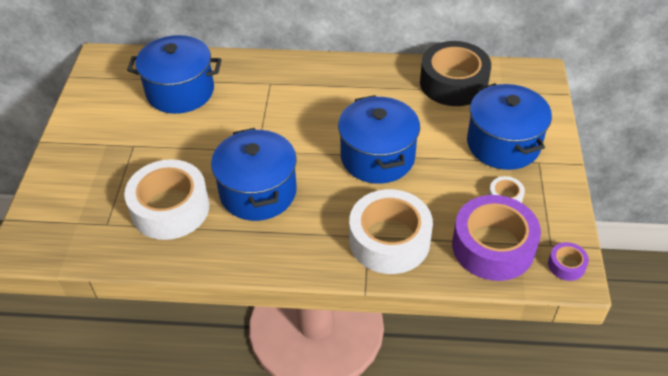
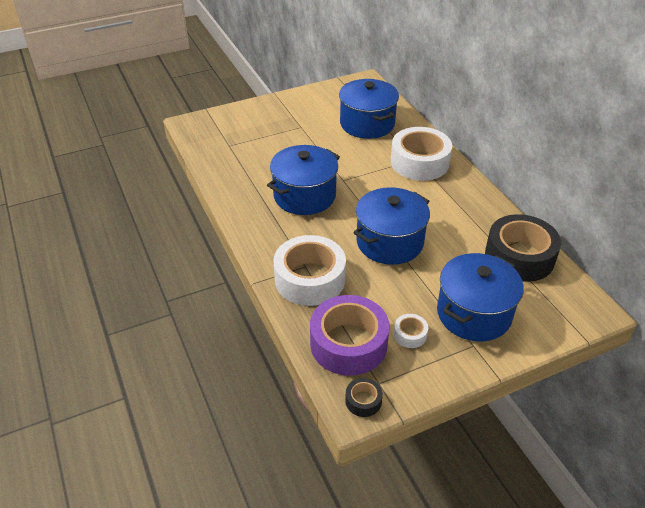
camera: 60 degrees right, 5 degrees down
white tape [124,159,210,240] -> white tape moved to [391,127,452,181]
purple tape [548,242,589,281] -> black tape [345,378,383,417]

